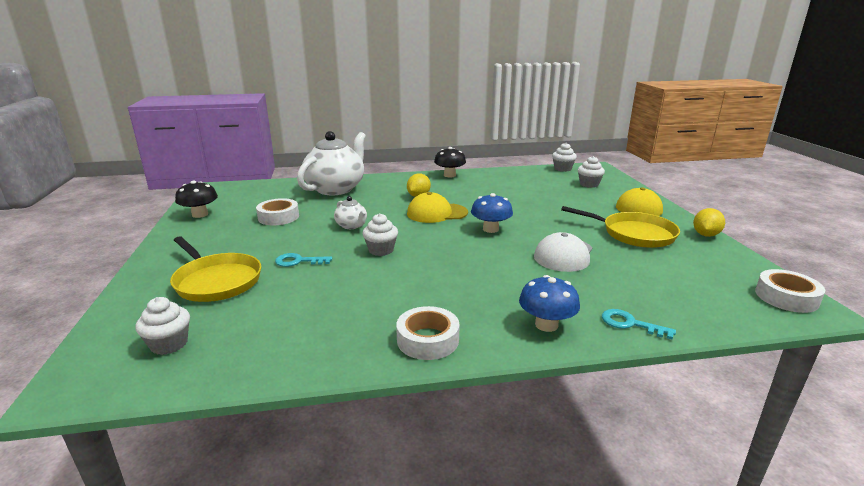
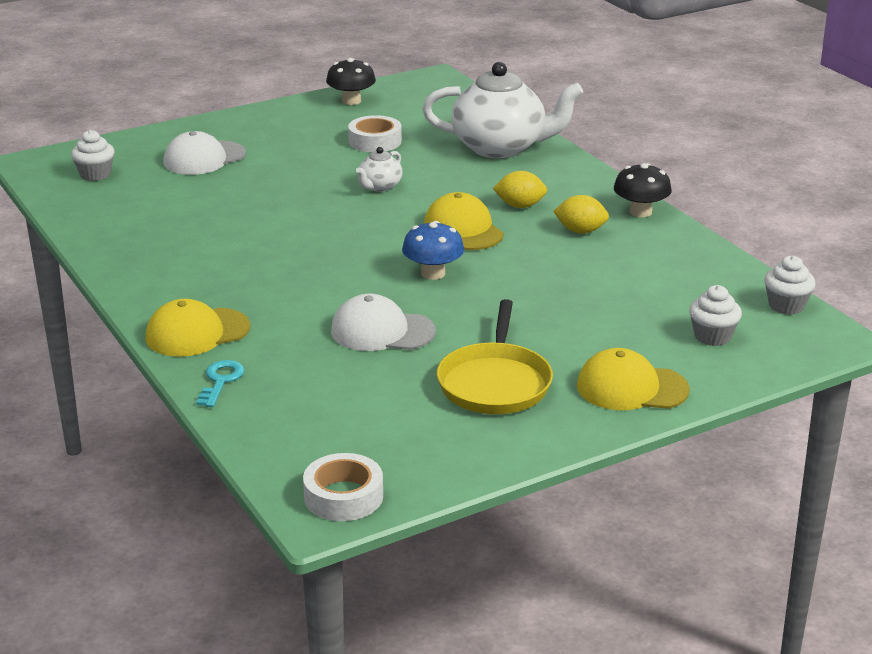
camera: 70 degrees right, 5 degrees up
yellow pan [170,236,261,302] -> white cap [163,131,246,175]
turquoise key [275,253,332,267] -> none
white cupcake [362,213,398,256] -> none
white tape [396,306,460,360] -> none
blue mushroom [519,275,580,332] -> yellow cap [146,299,250,357]
yellow lemon [693,208,725,237] -> yellow lemon moved to [553,195,609,234]

